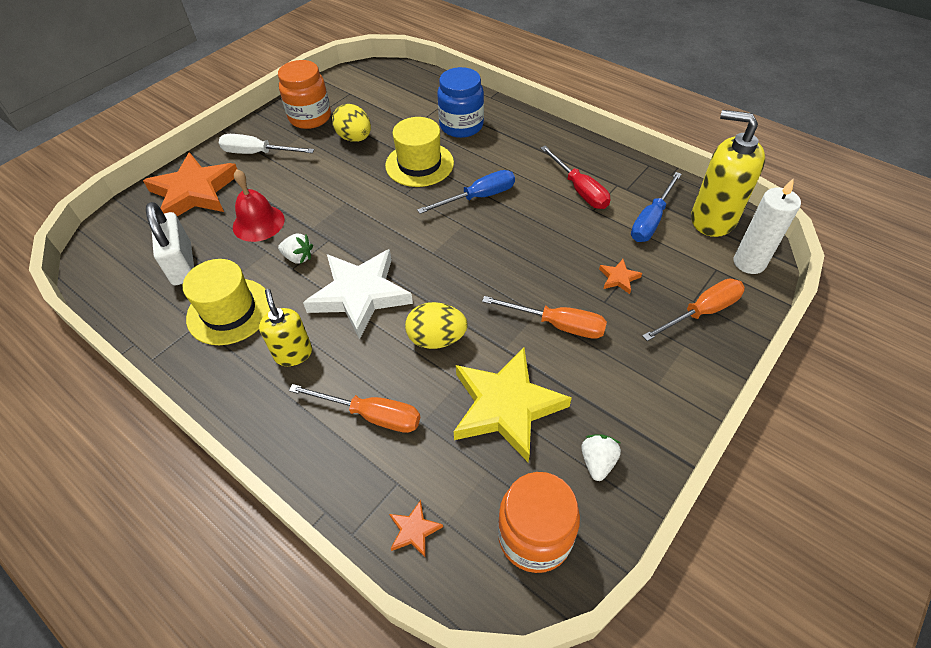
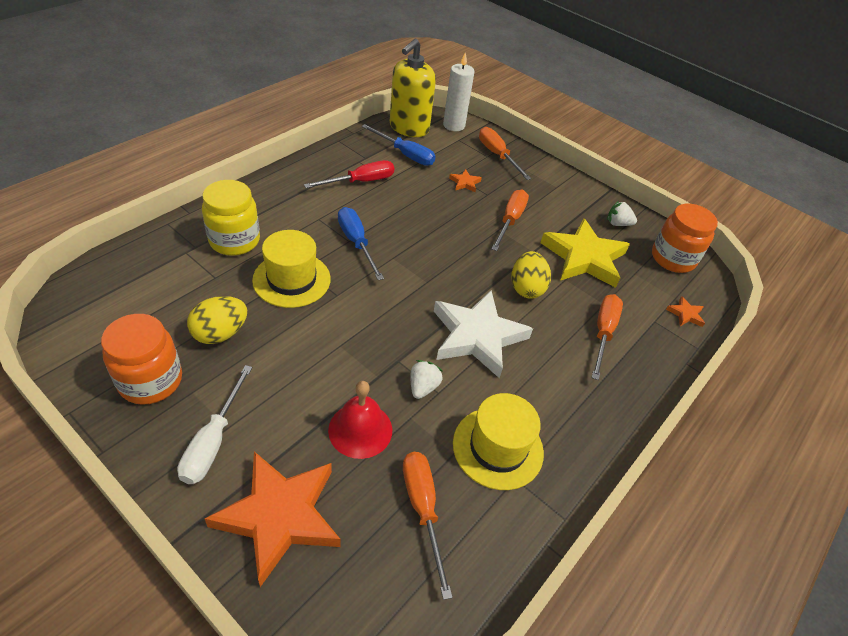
camera: 95 degrees left, 5 degrees down
white padlock [146,202,194,285] -> orange screwdriver [403,452,453,600]
yellow soap dispenser [259,289,312,366] -> none
blue jar [437,67,484,138] -> yellow jar [202,180,260,256]

